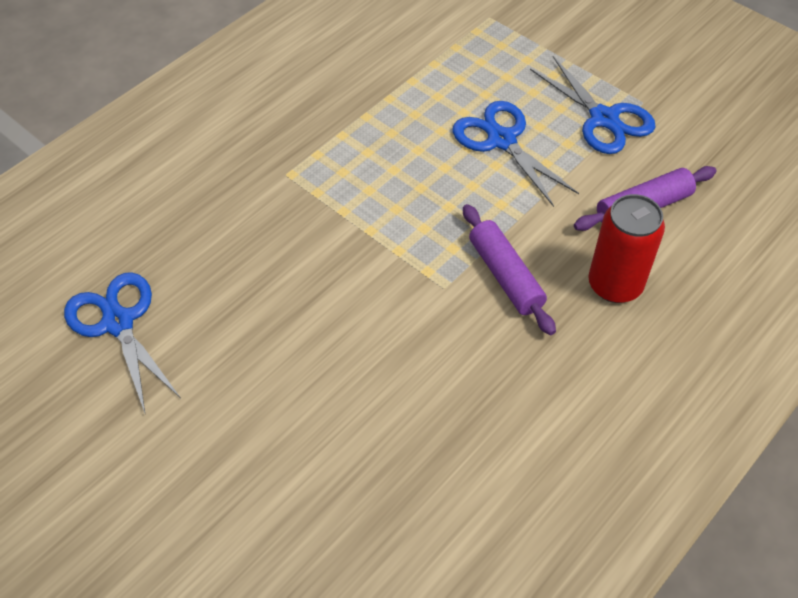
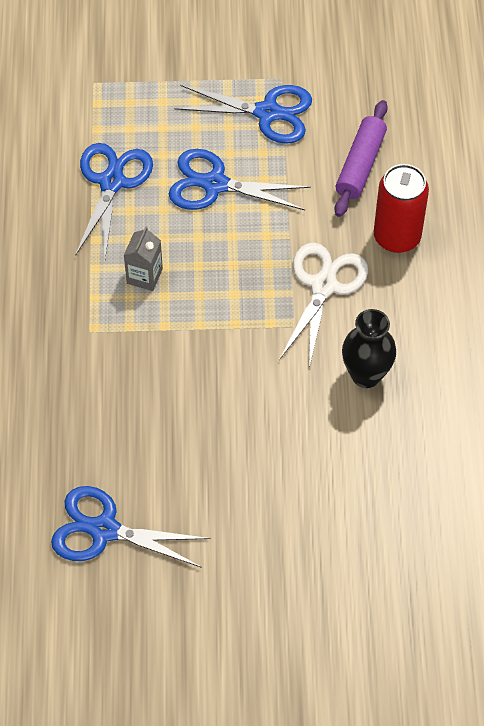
camera: 45 degrees left, 5 degrees up
purple rolling pin [463,204,556,335] -> white scissors [279,243,368,368]
none -> blue scissors [75,143,153,258]
none -> grey carton [124,226,163,291]
none -> black vase [342,309,396,388]

